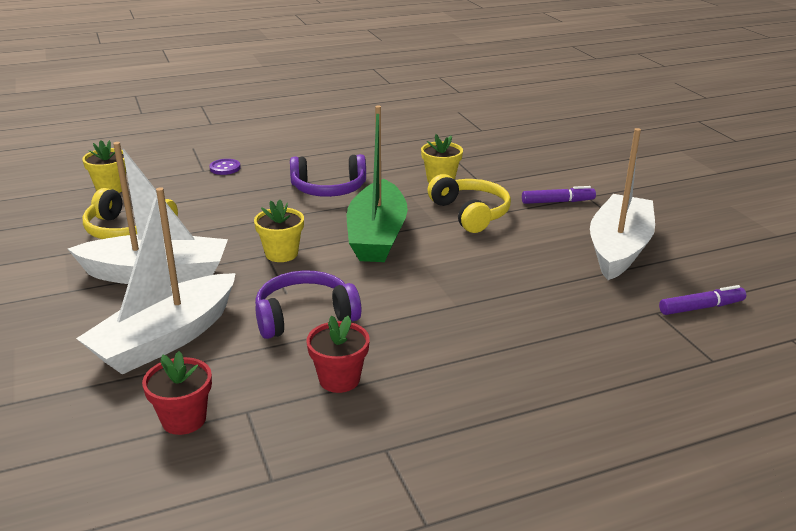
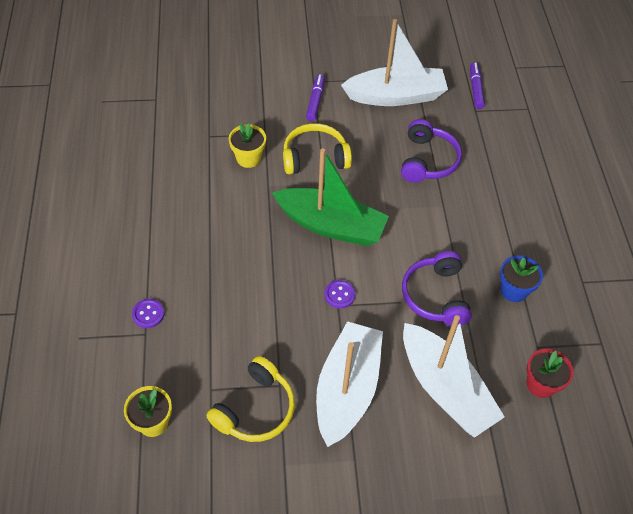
camera: 75 degrees left, 25 degrees up
yellow flower pot [254,200,304,262] -> purple button [324,280,356,309]
purple headphones [290,154,366,197] -> purple headphones moved to [401,119,462,183]
red flower pot [306,316,370,393] -> blue flower pot [500,255,543,302]
white boat [590,128,655,280] -> white boat turned 135 degrees clockwise [341,19,448,106]

